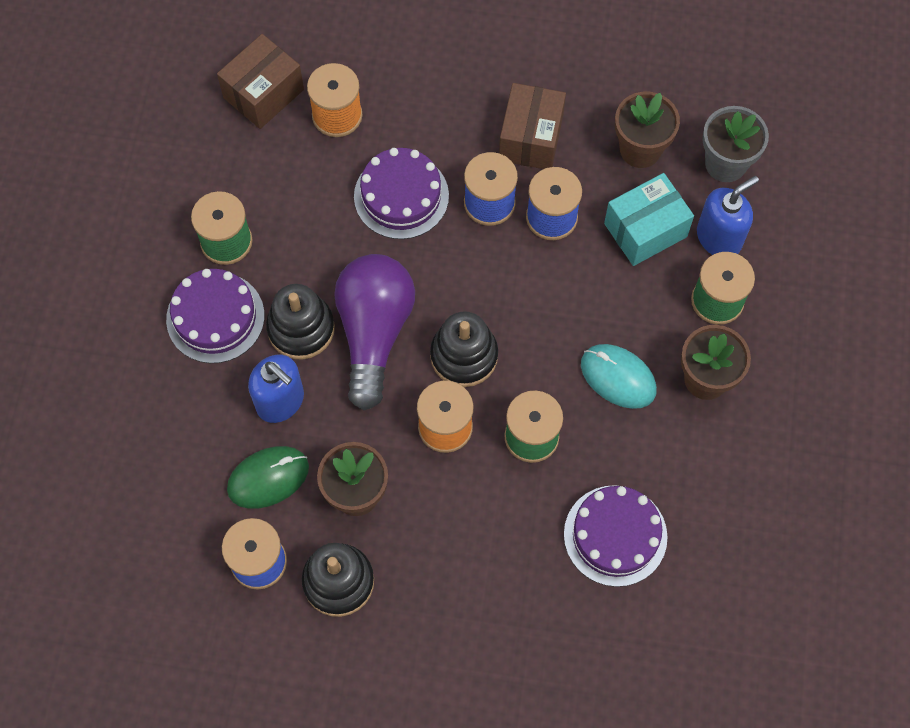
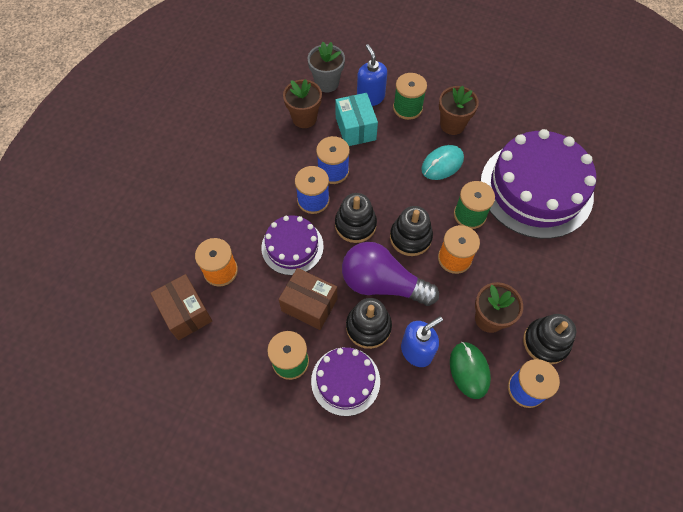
camera: 75 degrees left, 5 degrees down
brown box [499,83,566,169] -> brown box moved to [278,268,337,330]
purple cake [564,485,668,587] -> purple cake [481,129,596,239], size x1.89
none -> black stacking toy [335,193,377,243]

